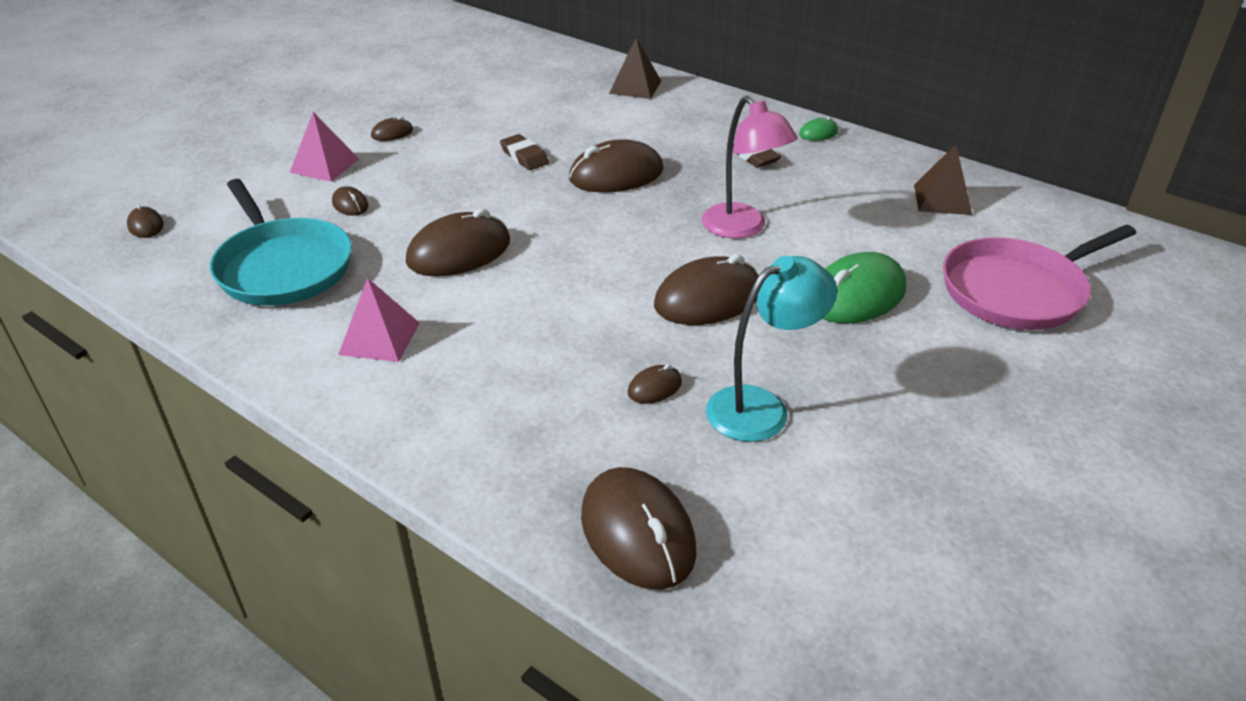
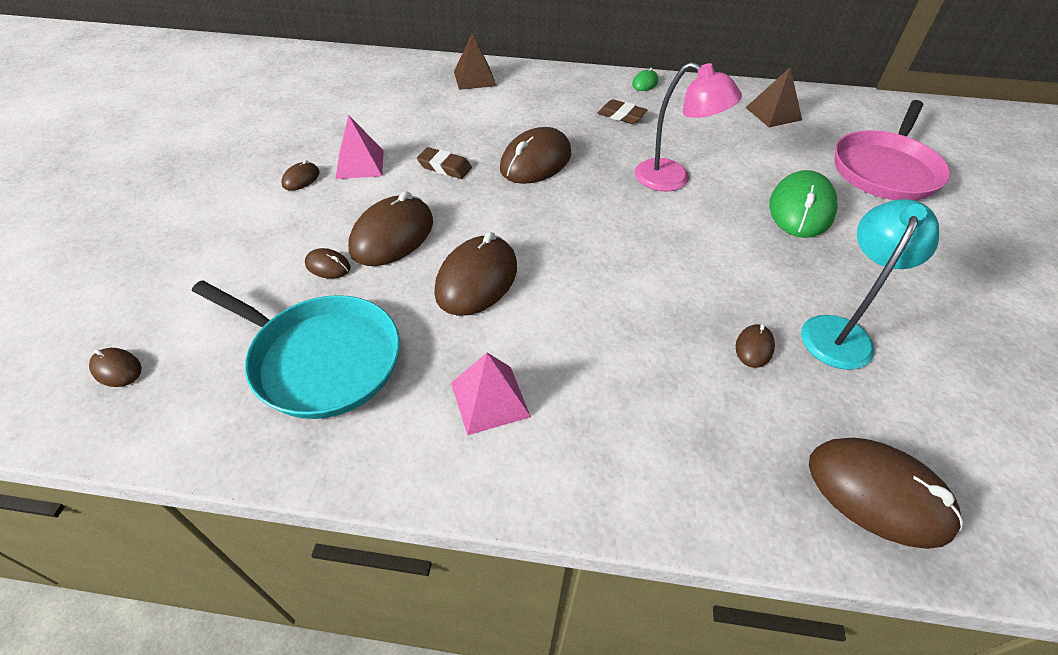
camera: 30 degrees left, 10 degrees up
pink pyramid [290,112,359,182] -> pink pyramid moved to [336,115,384,179]
brown mouse [654,254,758,325] -> brown mouse moved to [348,191,433,266]

